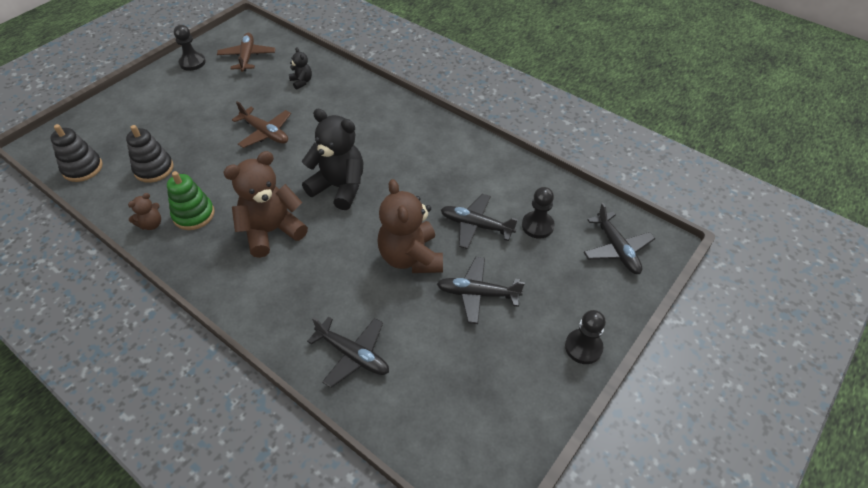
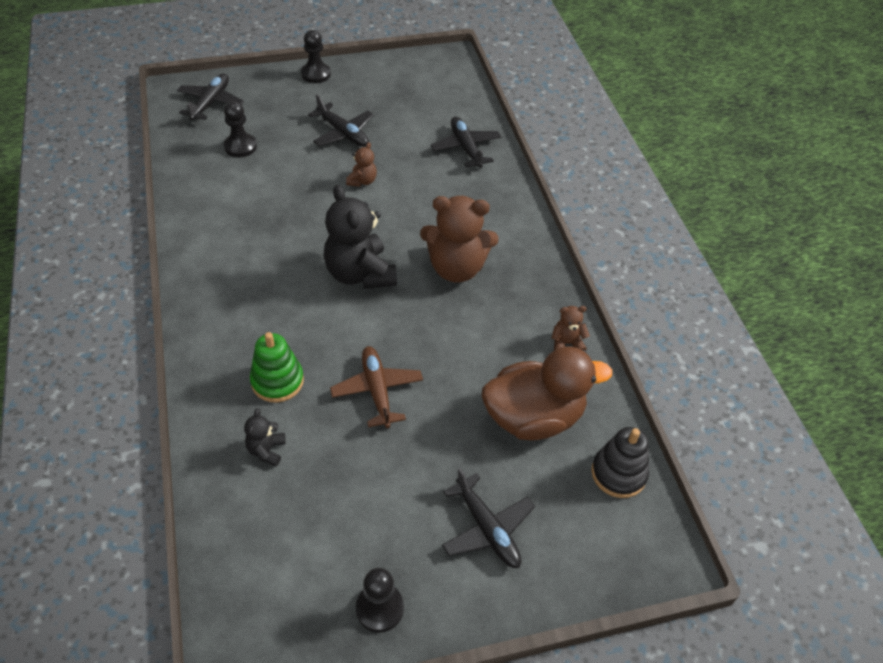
camera: 145 degrees left, 0 degrees up
black stacking toy [126,125,174,183] -> brown duck [482,347,612,440]
green stacking toy [167,171,215,230] -> green stacking toy moved to [250,332,304,403]
brown plane [217,33,275,72] -> none
brown teddy bear [378,179,443,273] -> brown teddy bear [346,142,377,187], size x0.47
black plane [441,194,518,249] -> black plane moved to [442,468,535,568]

